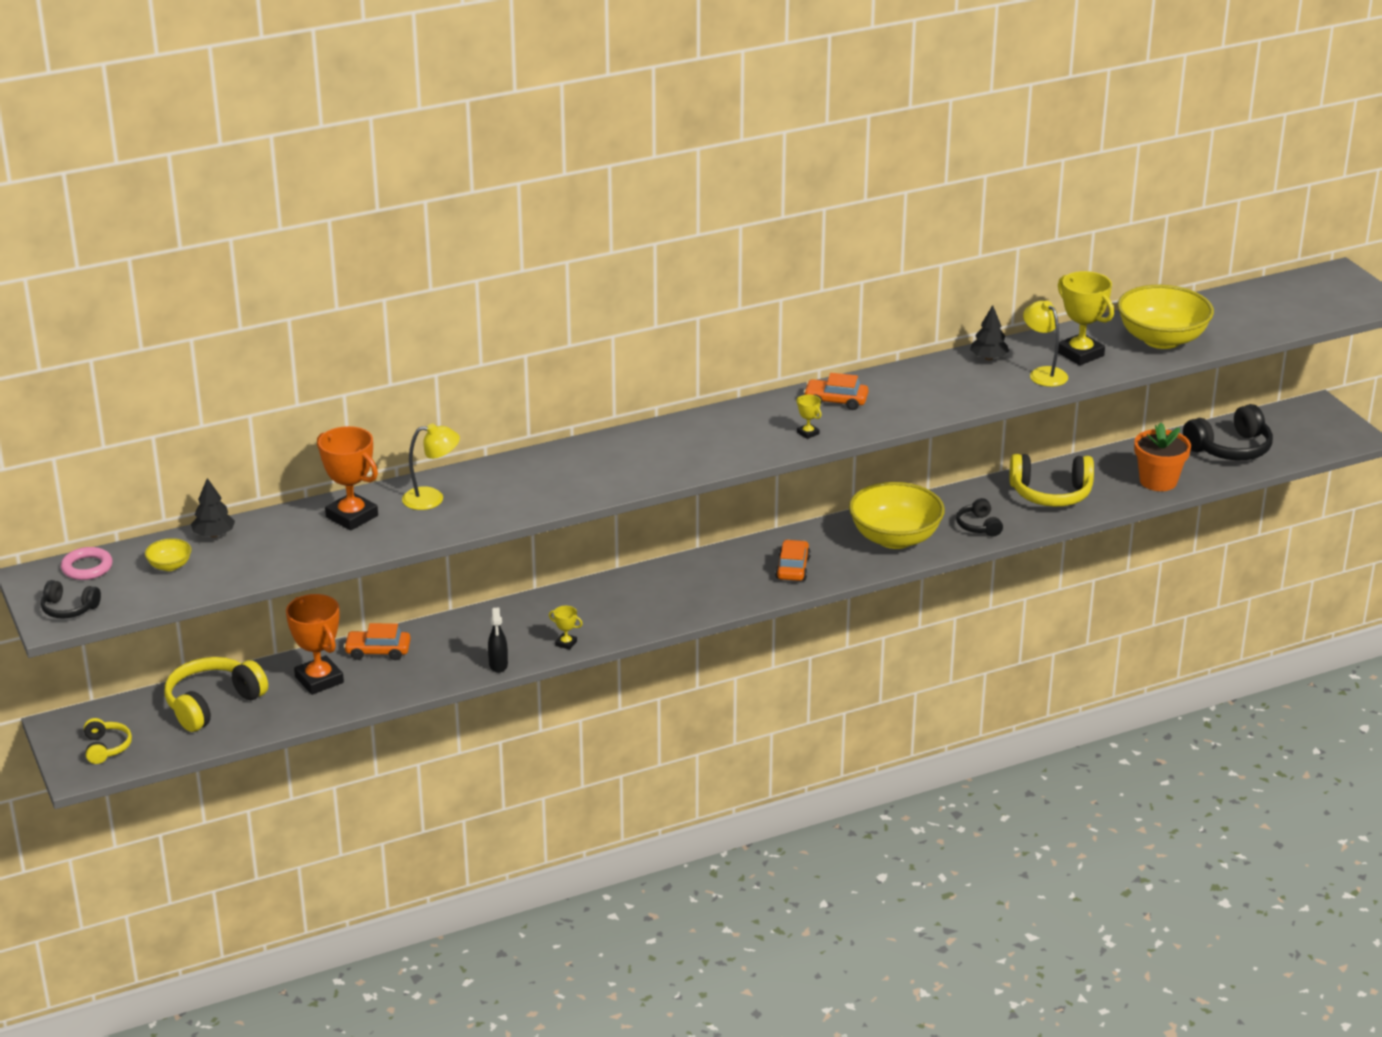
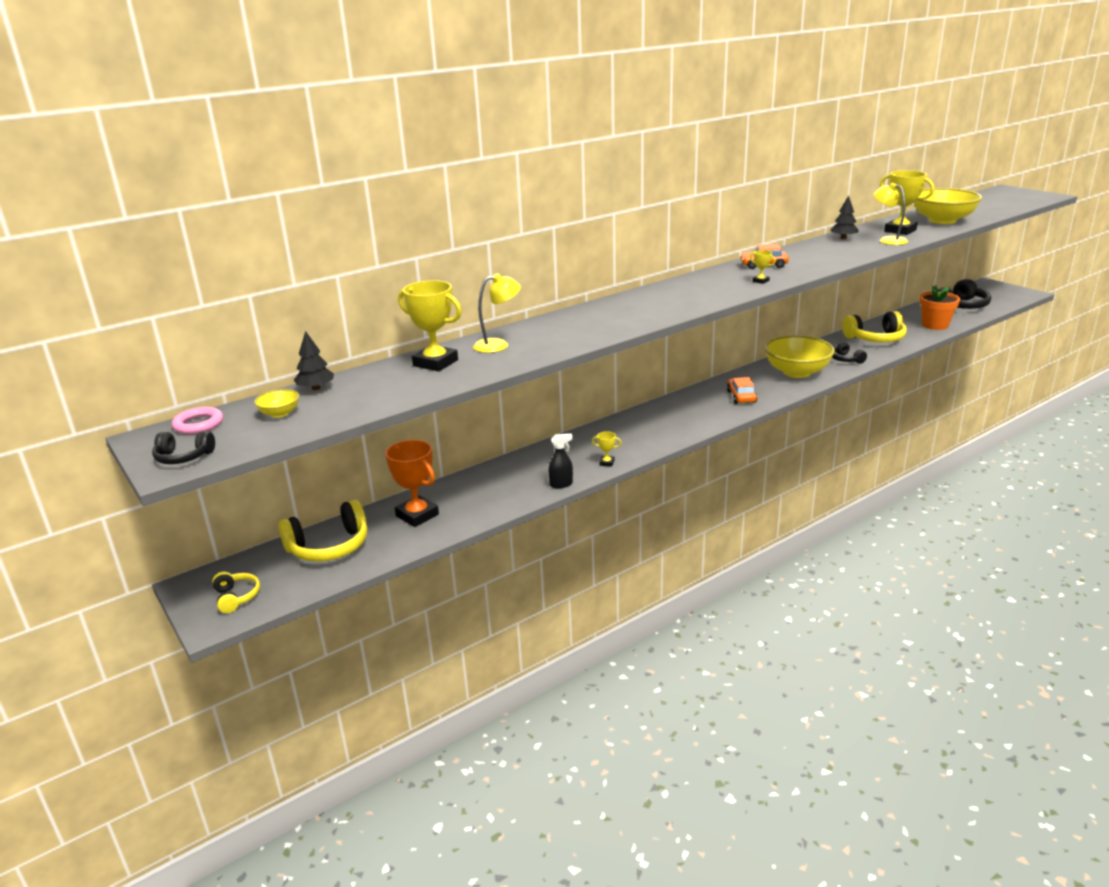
camera: 10 degrees left, 5 degrees down
yellow headphones [164,657,268,732] -> yellow headphones turned 150 degrees counterclockwise [278,499,368,562]
orange trophy [317,426,378,531] -> yellow trophy [398,280,462,371]
orange car [344,623,411,660] -> none
black spray bottle [488,607,508,673] -> black spray bottle turned 90 degrees counterclockwise [548,434,573,488]

